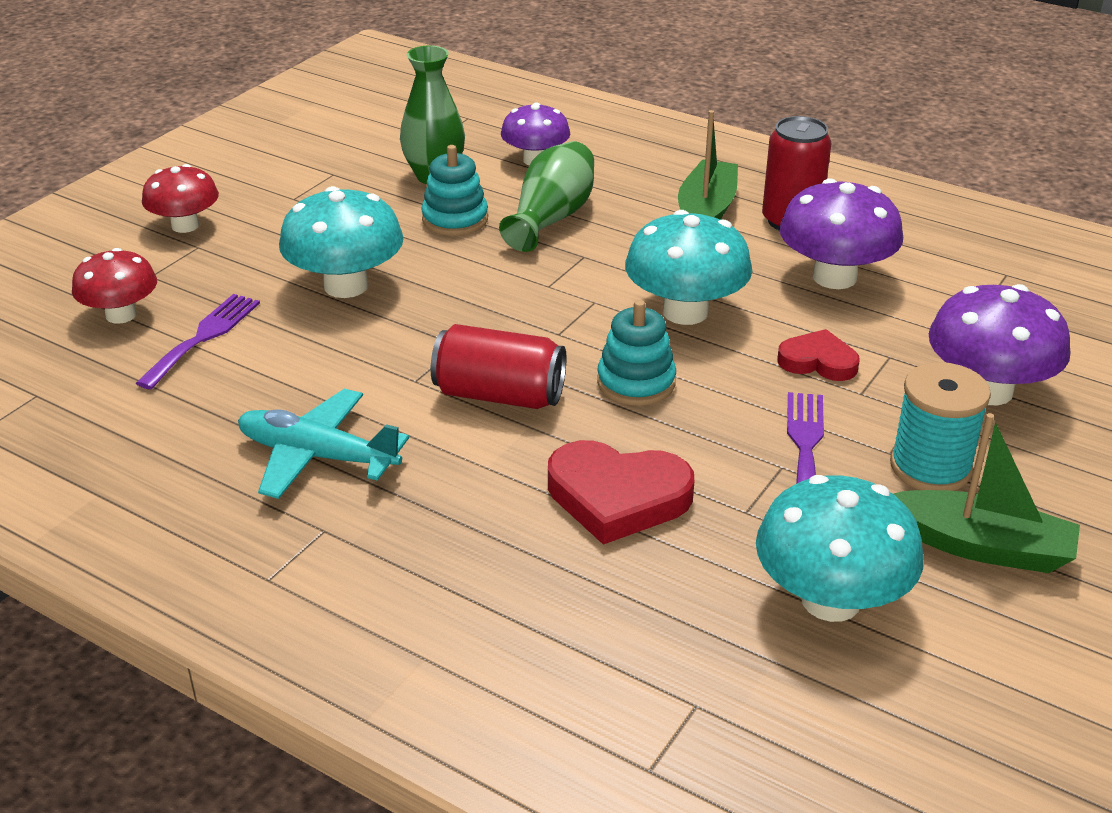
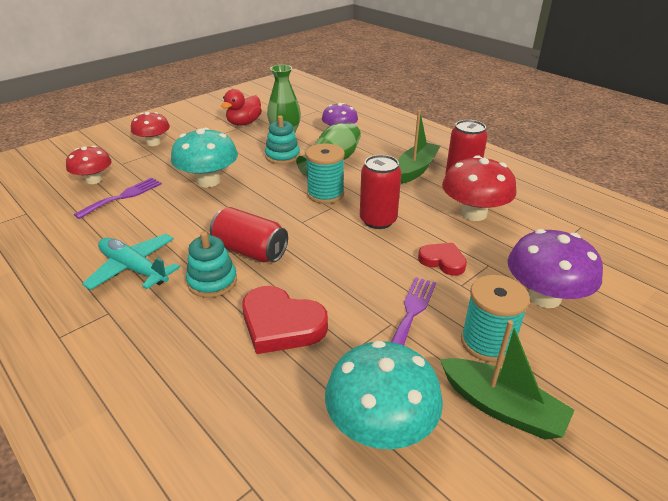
camera: 15 degrees right, 0 degrees up
turquoise stacking toy [597,300,676,406] -> turquoise stacking toy moved to [186,232,237,298]
turquoise mushroom [625,210,753,325] -> red can [360,155,401,229]
purple mushroom [779,178,903,289] -> red mushroom [442,155,516,221]
none -> red duck [221,89,262,126]
none -> turquoise spool [305,143,345,204]

